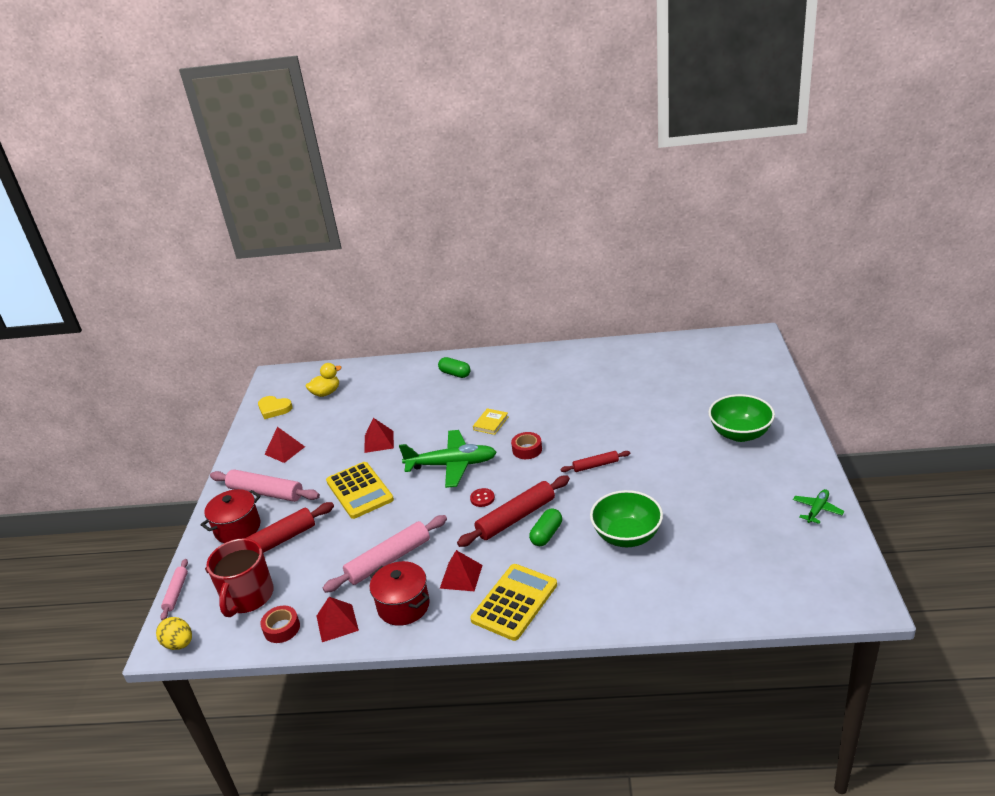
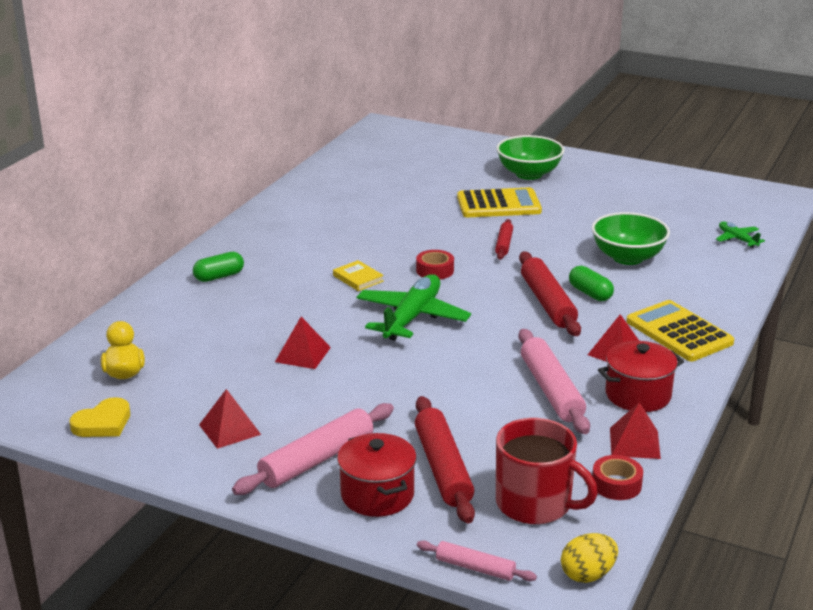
camera: 70 degrees left, 5 degrees down
yellow calculator [326,462,394,519] -> yellow calculator moved to [457,187,542,217]
red button [470,488,495,507] -> none
green plane [793,489,845,524] -> green plane moved to [716,222,765,248]

